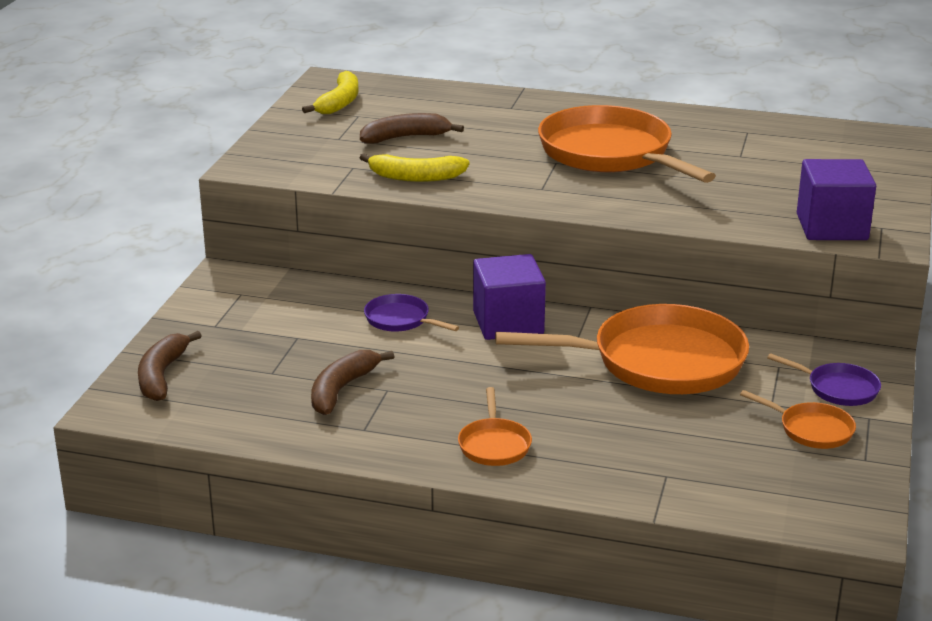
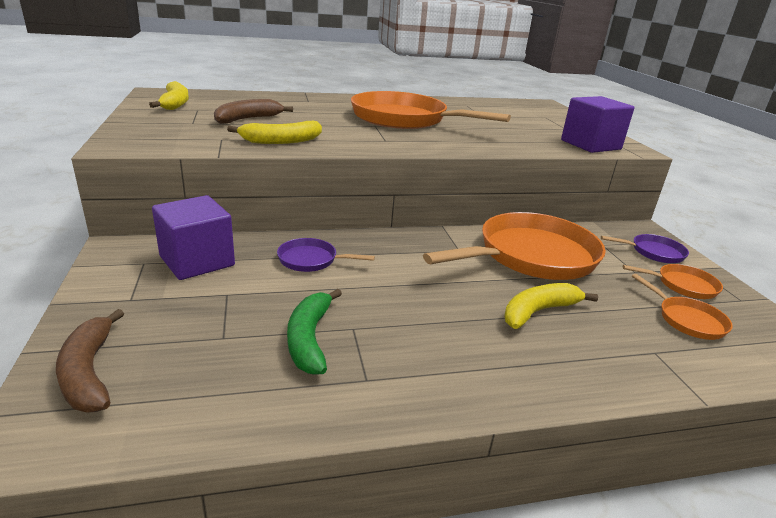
camera: 30 degrees left, 0 degrees up
brown banana [311,350,394,415] -> green banana [287,289,342,375]
orange pan [458,387,532,466] -> orange pan moved to [632,274,733,340]
purple cube [473,254,546,340] -> purple cube moved to [152,195,235,280]
none -> yellow banana [504,283,598,329]

